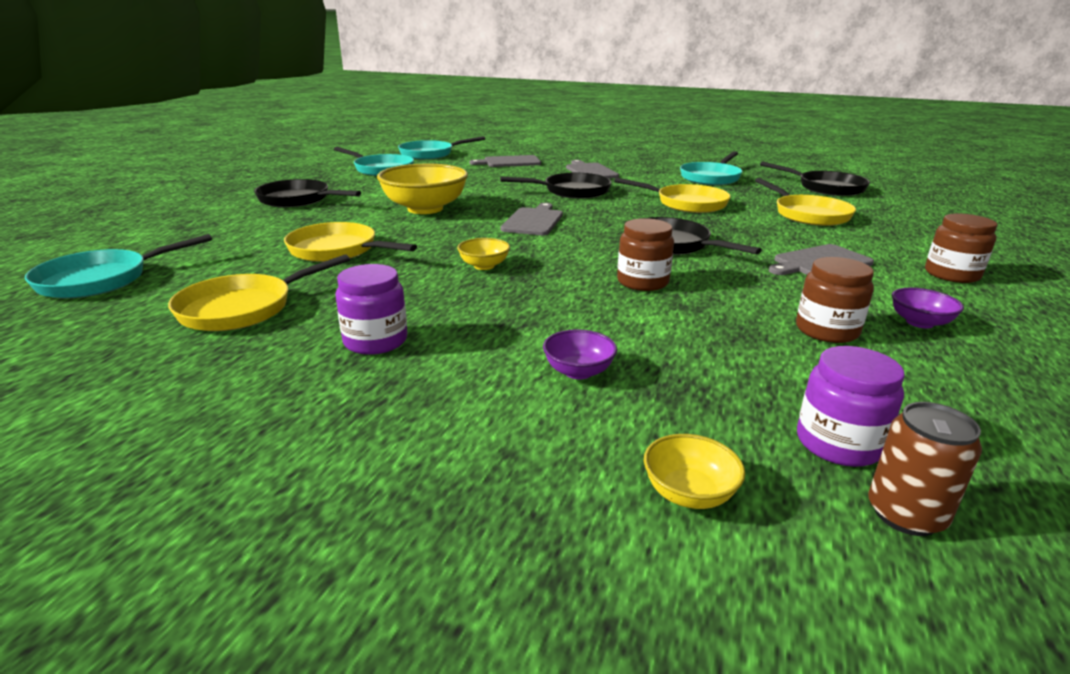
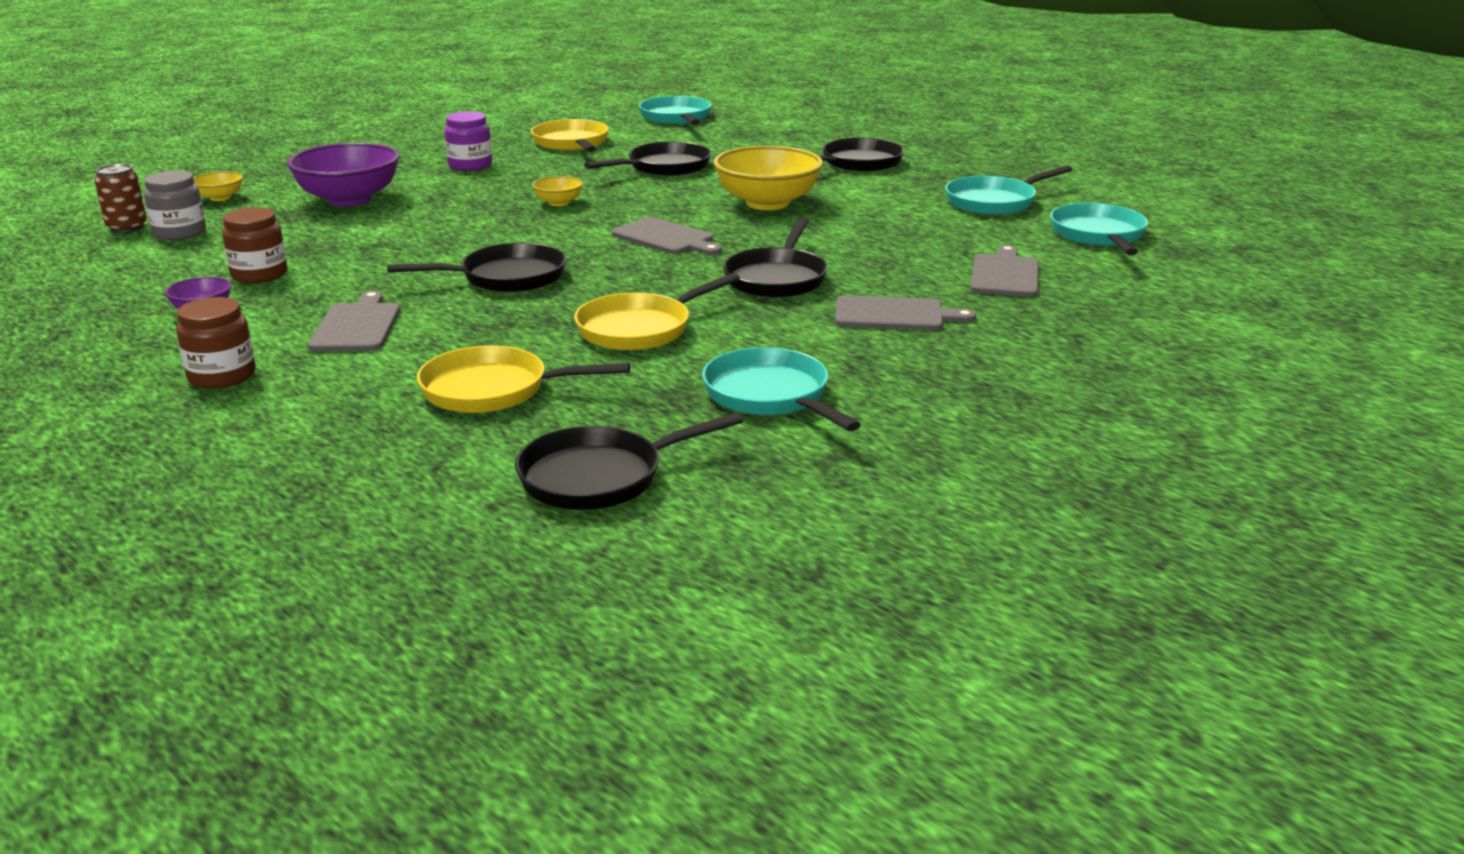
camera: 115 degrees right, 0 degrees up
yellow pan [284,222,417,262] -> black pan [584,141,711,176]
purple bowl [543,329,617,379] -> purple bowl [287,143,400,207], size x2.15
brown jar [617,218,674,291] -> none
purple jar [797,346,904,467] -> grey jar [144,171,206,240]

